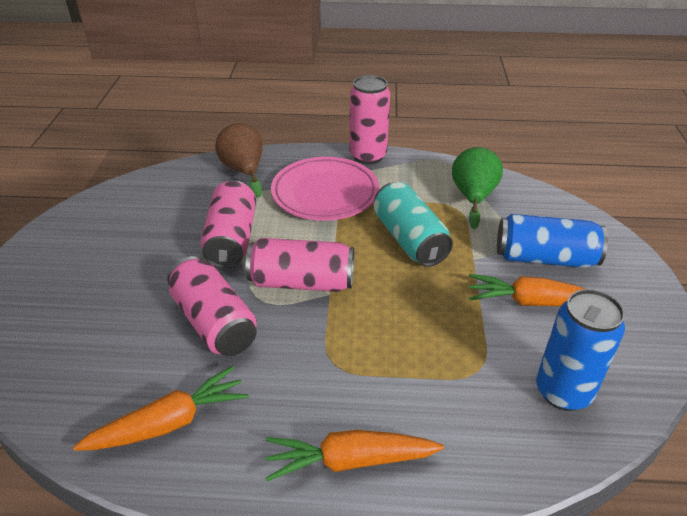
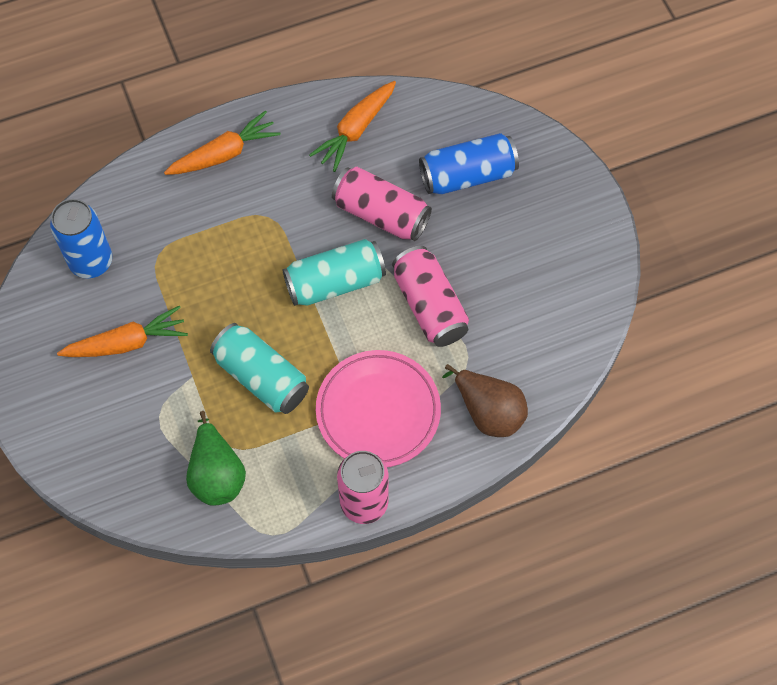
camera: 155 degrees right, 25 degrees up
pink can [246,238,354,292] -> turquoise can [282,239,386,306]
blue can [497,214,608,268] -> blue can moved to [419,133,519,195]

